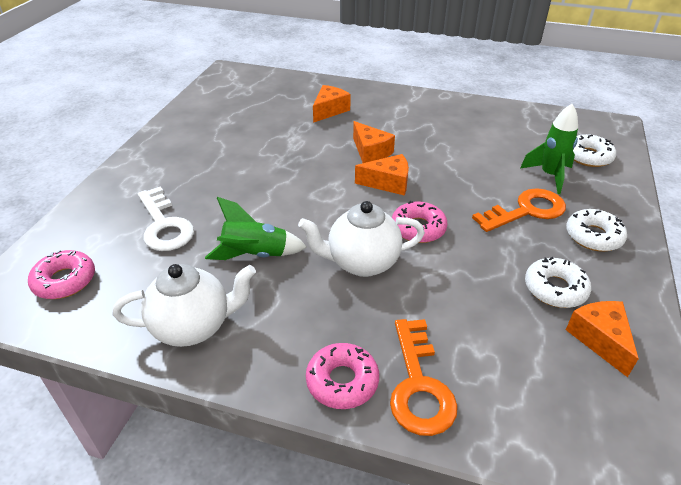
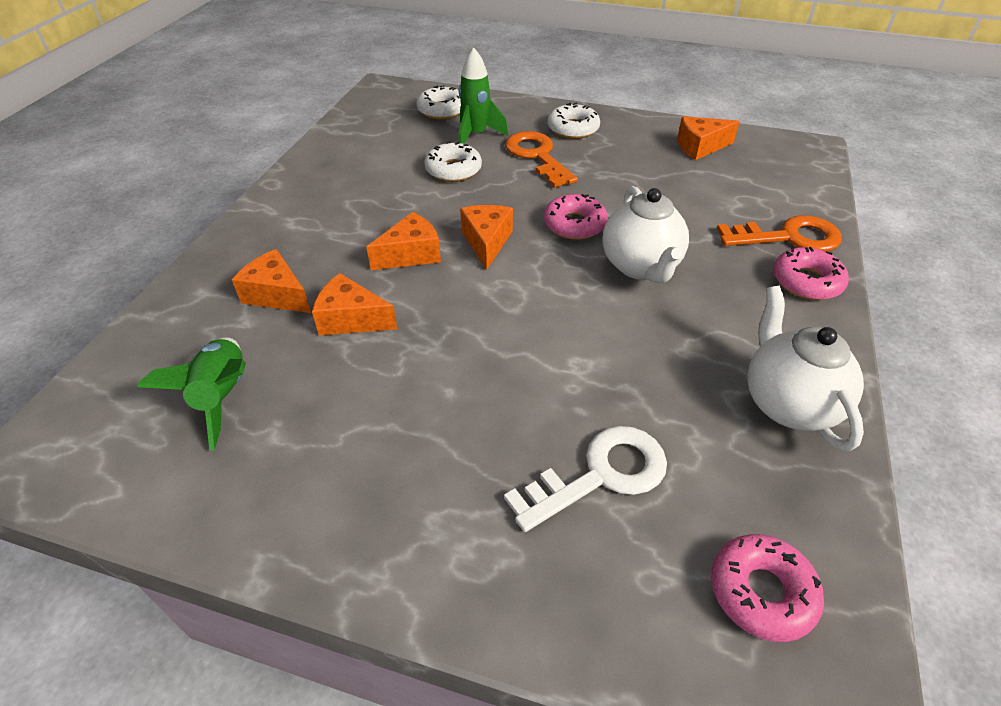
camera: 90 degrees left, 5 degrees up
green rocket [205,197,307,260] -> green rocket moved to [137,337,246,450]
white donut [525,257,591,308] -> white donut moved to [424,141,482,182]
none -> orange cheese [312,273,397,335]

